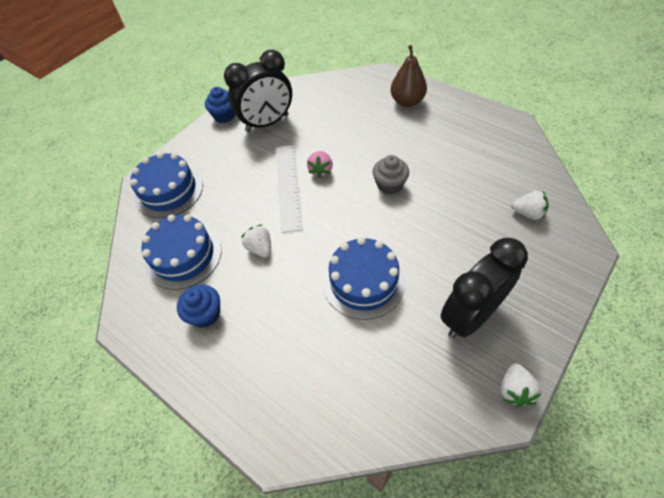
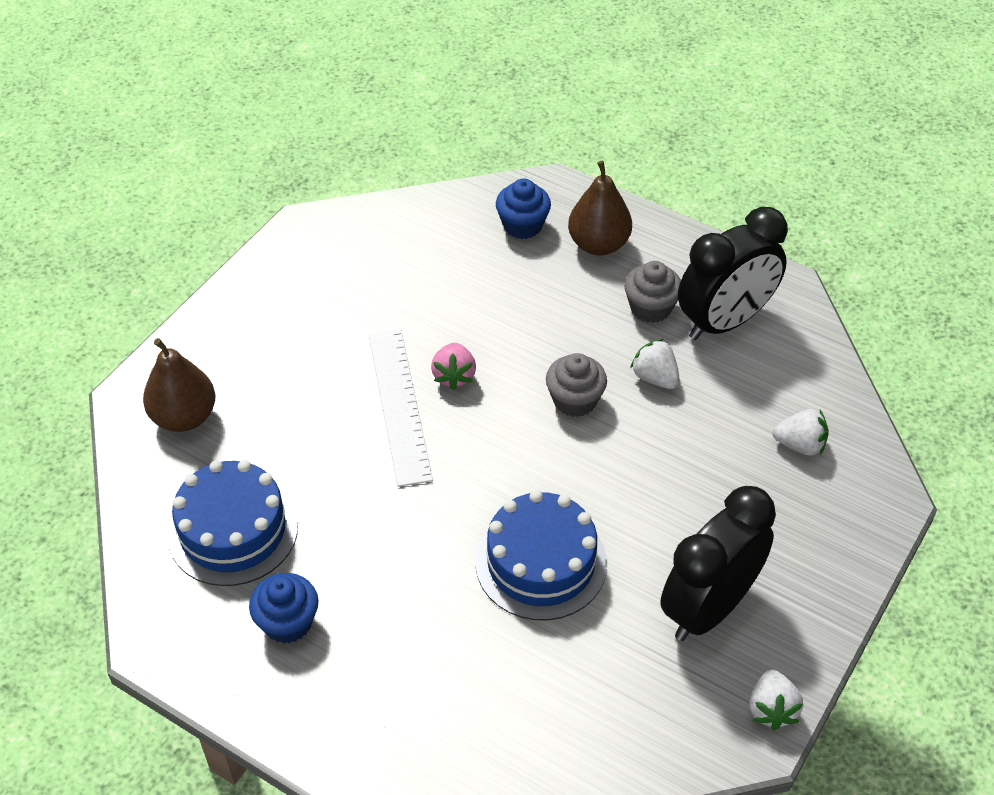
camera: 10 degrees left, 5 degrees down
blue cake [130,152,203,218] -> brown pear [143,338,215,432]
blue cupcake [205,87,235,123] -> blue cupcake moved to [496,178,551,239]
black clock [224,50,292,132] -> black clock moved to [678,207,788,340]
white strawberry [241,224,271,258] -> white strawberry moved to [630,339,680,389]
none -> grey cupcake [624,261,681,323]

